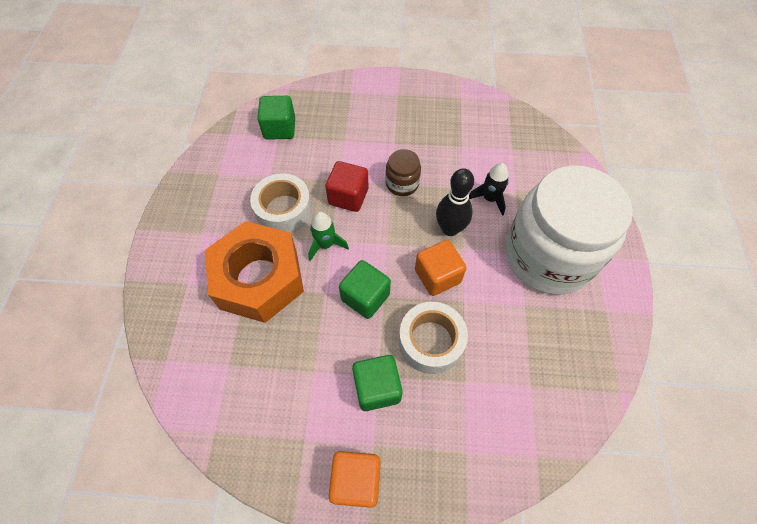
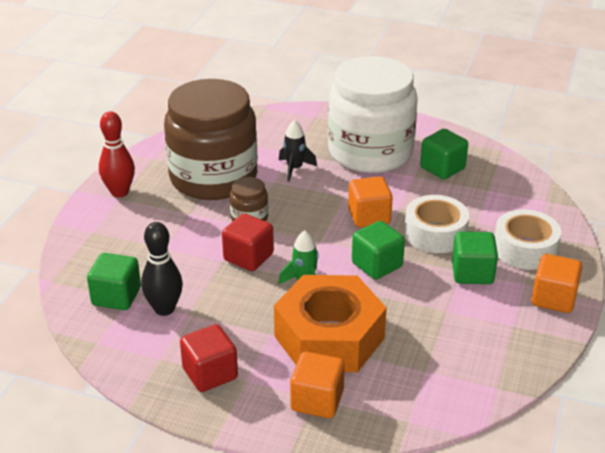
camera: 75 degrees left, 25 degrees down
white tape [250,174,312,233] -> white tape moved to [495,209,561,270]
black bowling pin [436,168,474,236] -> black bowling pin moved to [141,222,183,316]
none -> red bowling pin [99,111,135,197]
none -> brown jar [164,79,258,200]
none -> red cube [180,324,238,392]
none -> orange cube [290,352,345,418]
none -> green cube [420,129,468,179]

